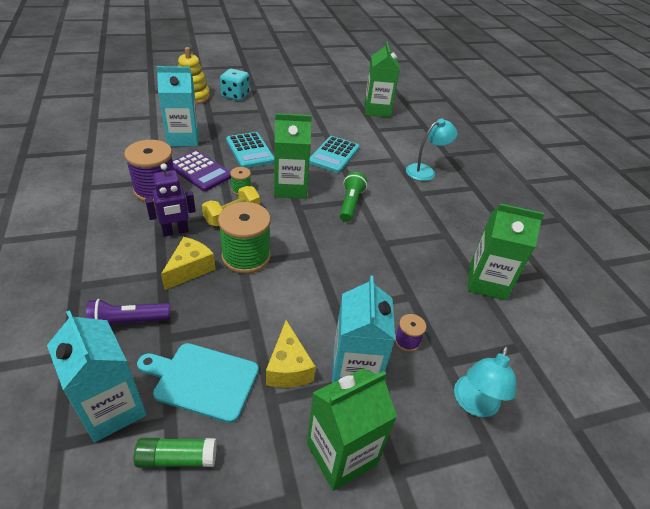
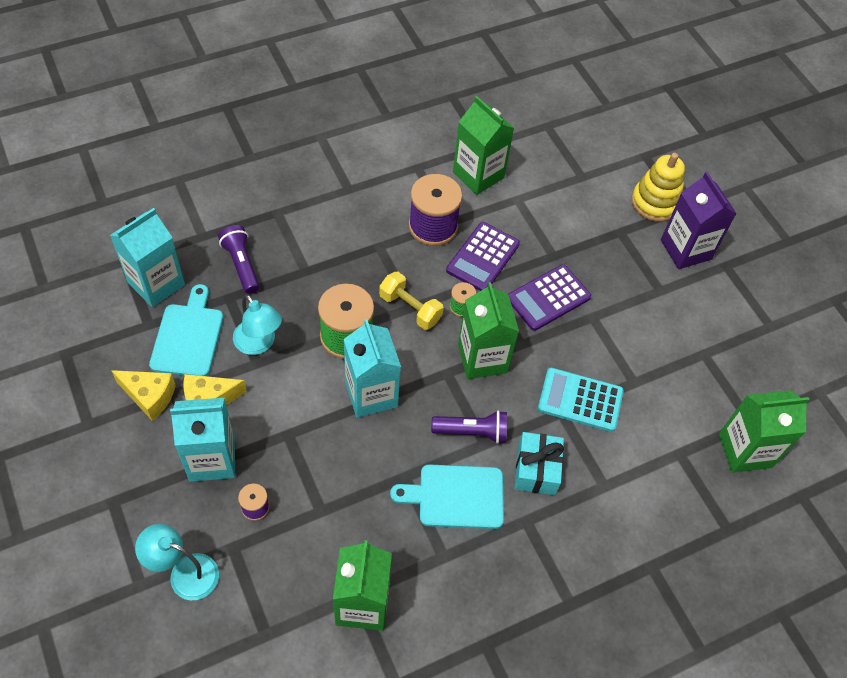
camera: 80 degrees right, 15 degrees up
green glue stick [134,438,217,468] -> none
purple robot [145,163,196,237] -> none
turquoise carton [156,66,199,147] -> turquoise carton moved to [344,319,401,418]
yellow cheese [161,237,216,290] -> yellow cheese moved to [111,370,176,421]
turquoise dice [220,69,249,101] -> purple carton [661,172,737,269]
turquoise calculator [226,132,274,168] -> purple calculator [508,264,591,331]
green carton [307,369,397,491] -> green carton moved to [453,96,514,195]
green flashlight [340,172,367,222] -> purple flashlight [431,410,507,444]
turquoise lamp [406,119,458,181] -> turquoise lamp moved to [233,294,282,355]
none -> turquoise cutting board [390,464,504,529]
none -> turquoise gift [514,432,564,495]

